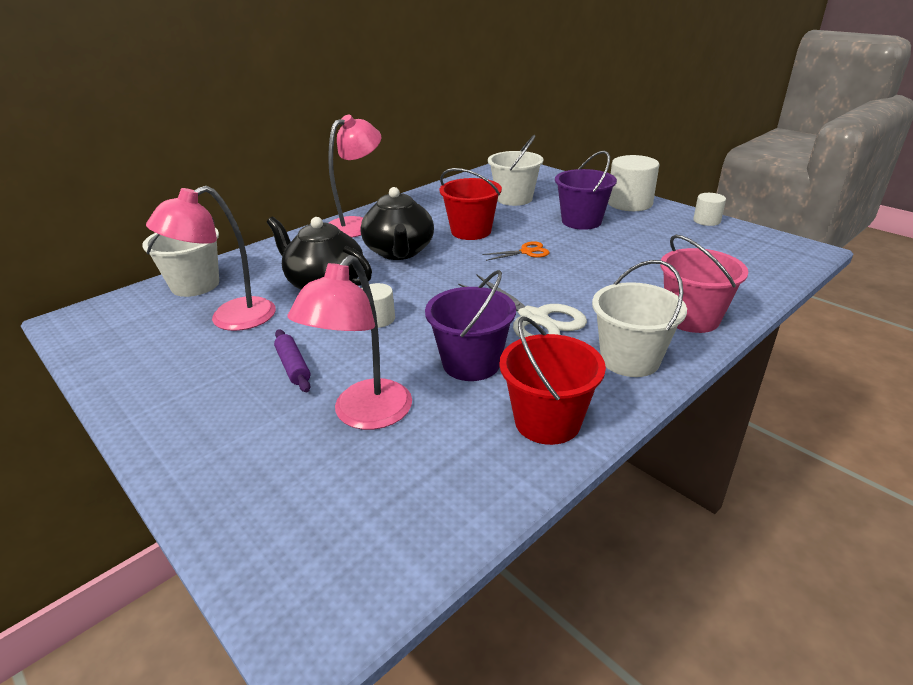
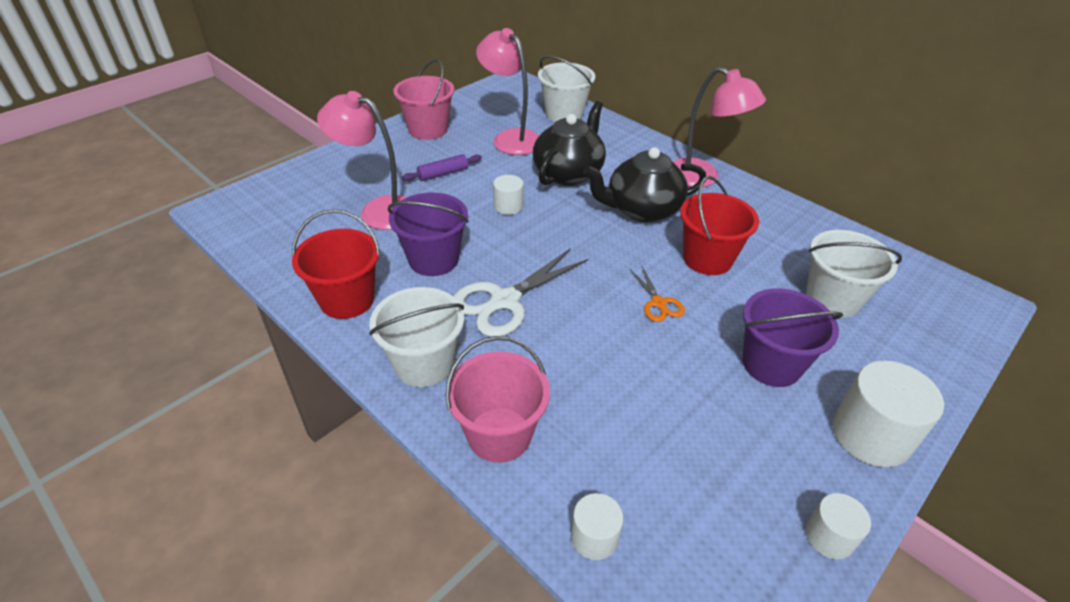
camera: 85 degrees right, 10 degrees up
none -> pink bucket [393,59,455,140]
none -> white cylinder [571,493,624,560]

